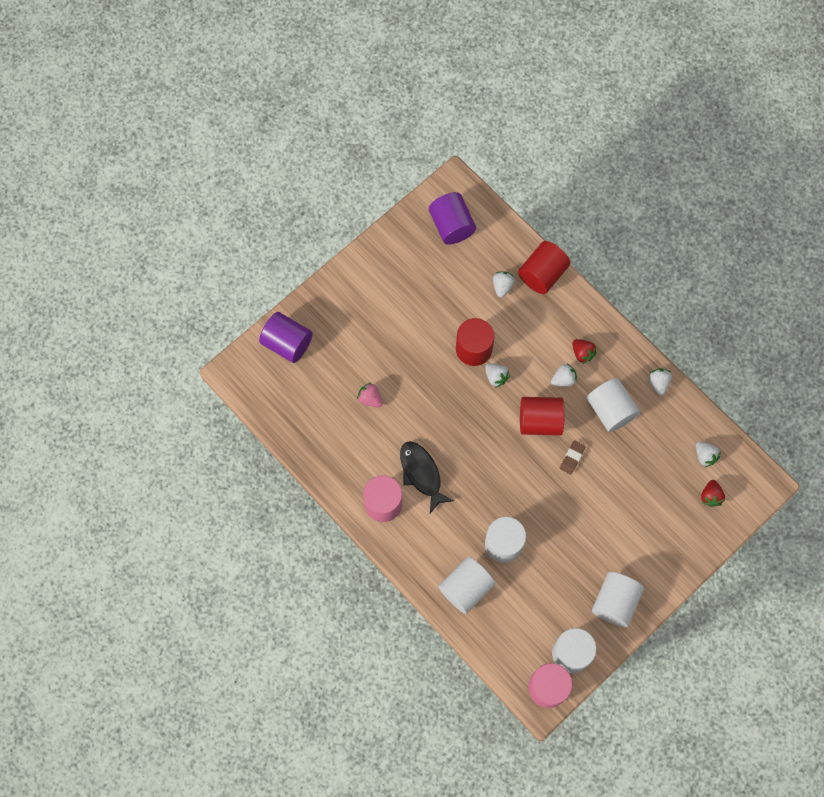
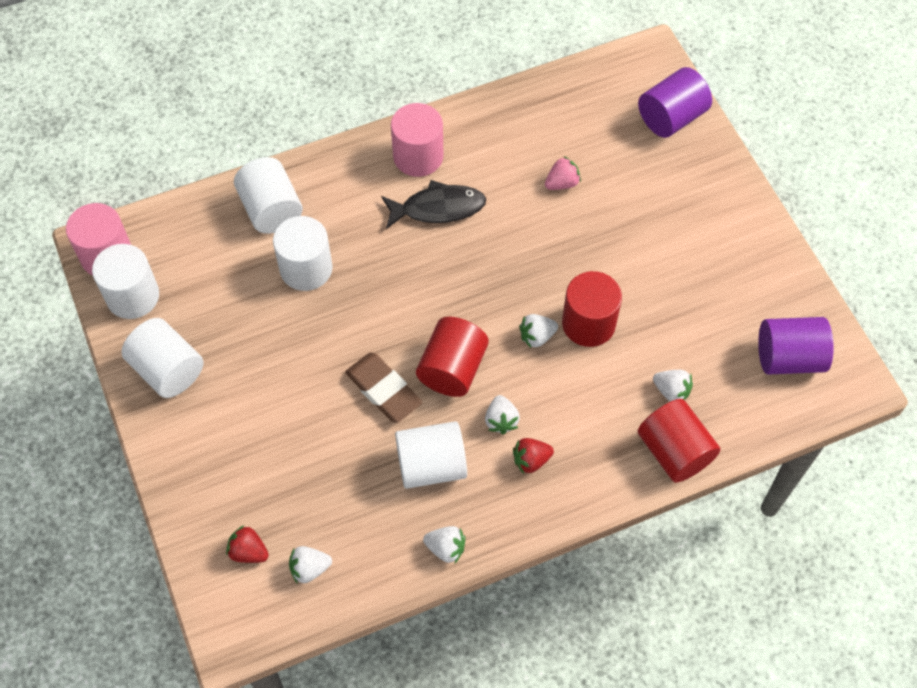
camera: 110 degrees right, 10 degrees down
brown eraser [560,440,586,475] -> brown eraser [345,352,423,423], size x1.75

